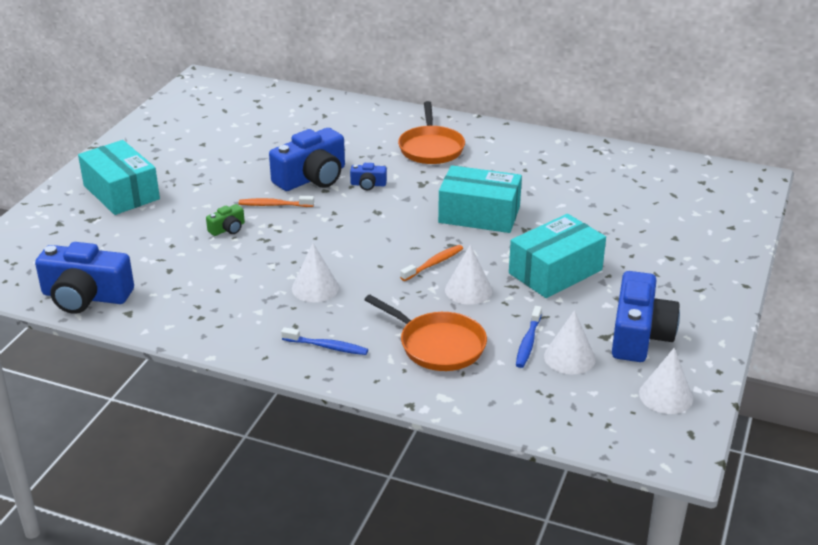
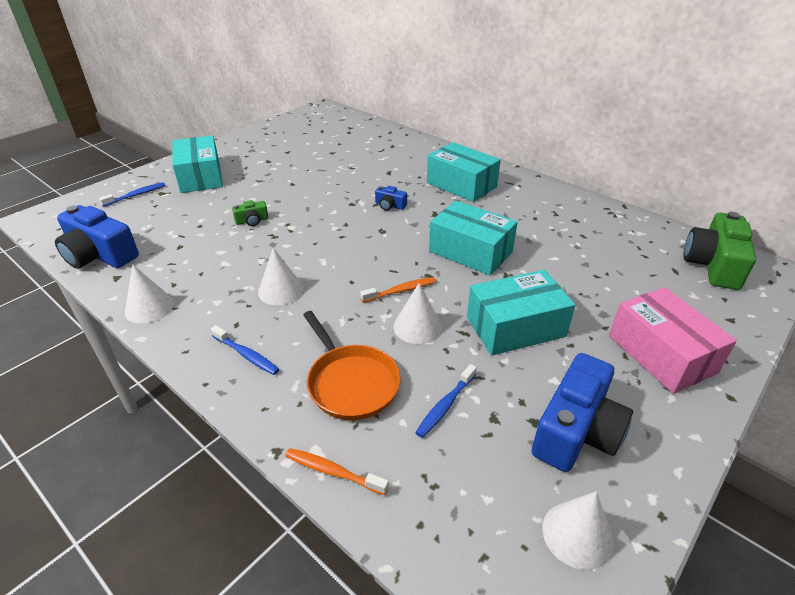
camera: 20 degrees right, 5 degrees up
orange toothbrush [239,196,314,207] -> orange toothbrush moved to [285,448,389,495]
blue camera [269,128,345,191] -> none
orange pan [398,101,465,164] -> turquoise box [427,142,501,202]
white cone [544,310,596,374] -> white cone moved to [125,265,174,324]
none -> blue toothbrush [99,182,165,207]
none -> pink box [609,287,737,394]
none -> green camera [683,212,756,290]

